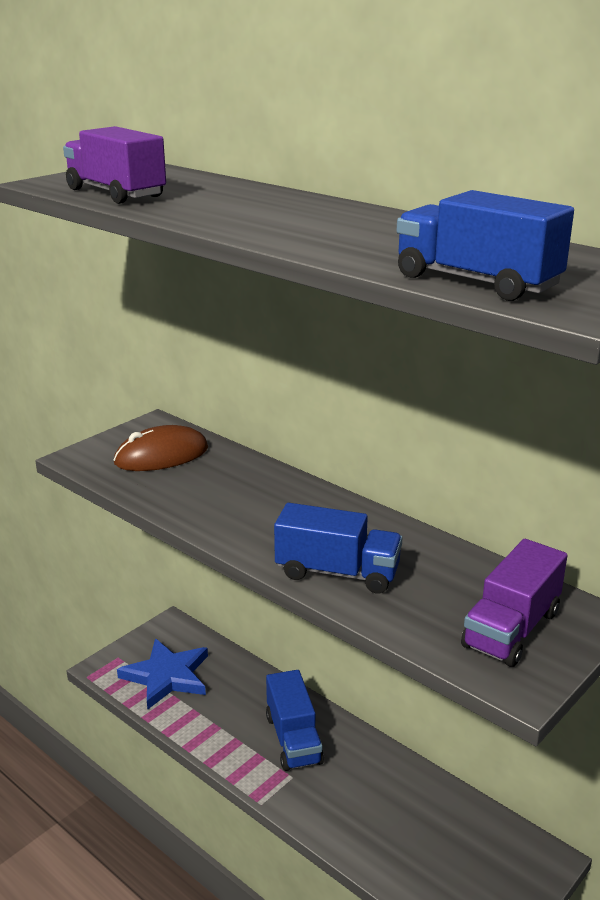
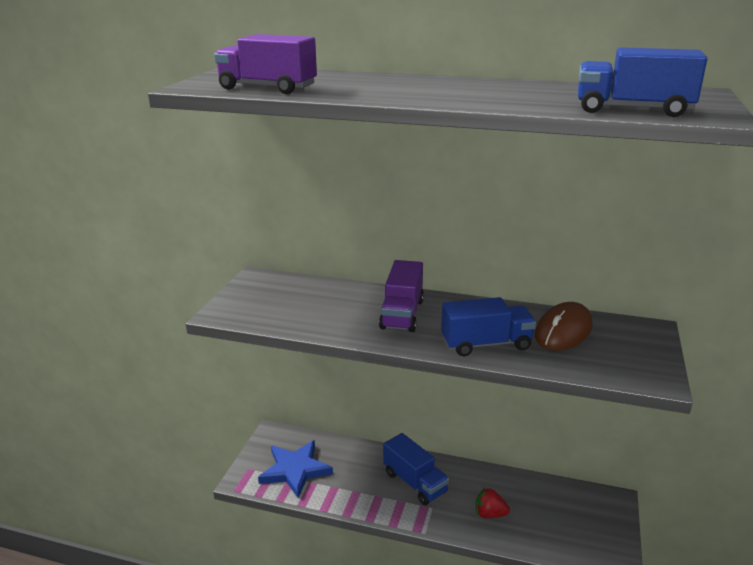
camera: 25 degrees left, 0 degrees up
brown mouse [114,425,208,471] -> brown mouse moved to [535,302,592,350]
purple truck [461,539,568,667] -> purple truck moved to [379,260,424,332]
none -> red strawberry [476,487,510,518]

